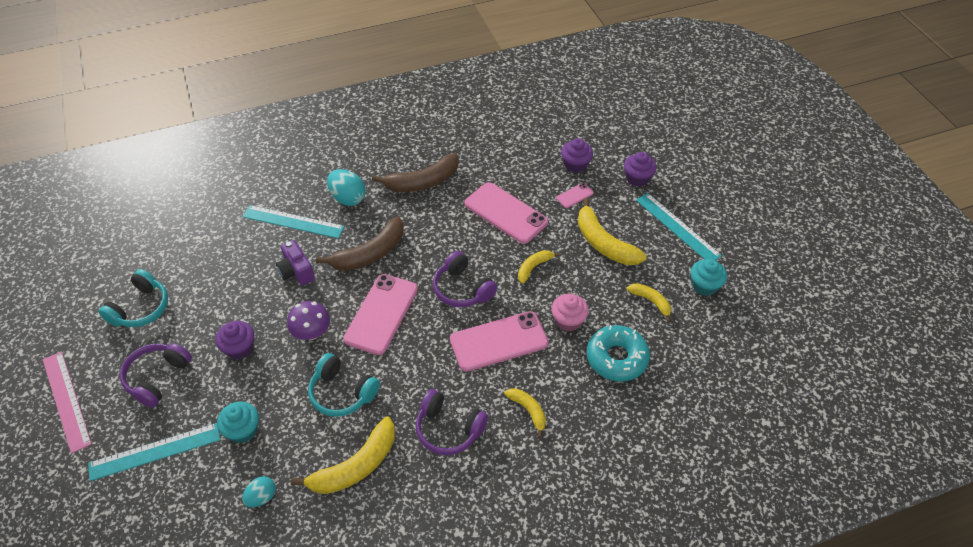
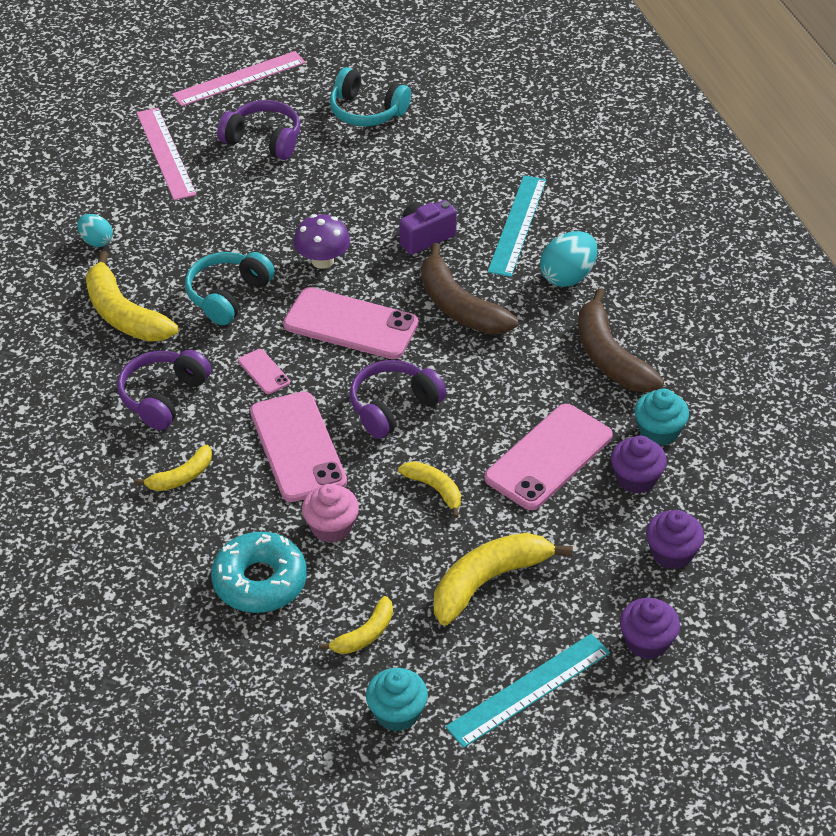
camera: 90 degrees right, 5 degrees down
turquoise ruler [88,423,220,481] -> pink ruler [137,108,197,200]
purple cupcake [215,321,254,359] -> purple cupcake moved to [611,436,667,494]
turquoise cupcake [217,401,259,443] -> turquoise cupcake moved to [634,388,689,446]
pink phone [556,183,594,208] -> pink phone moved to [238,349,290,394]

